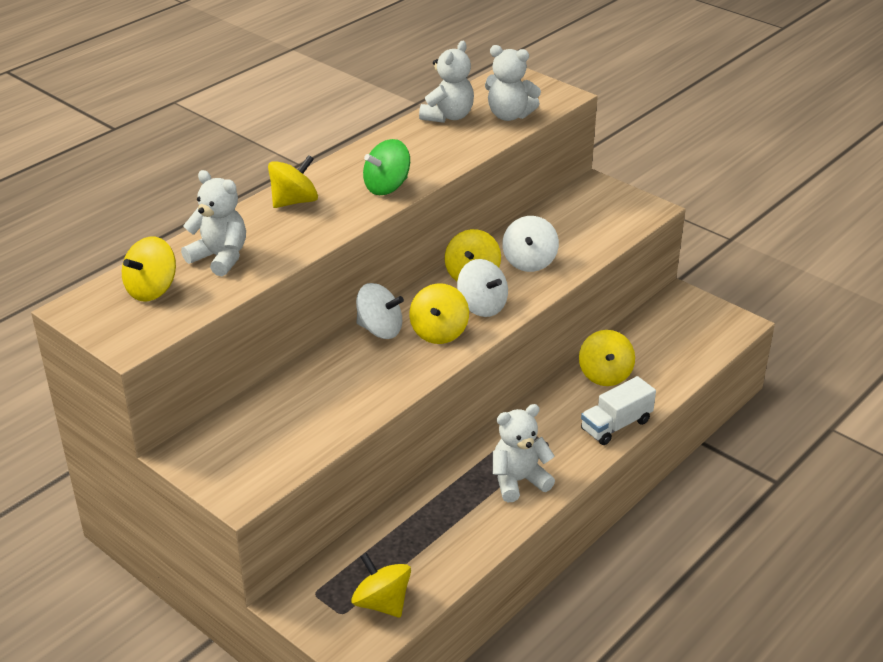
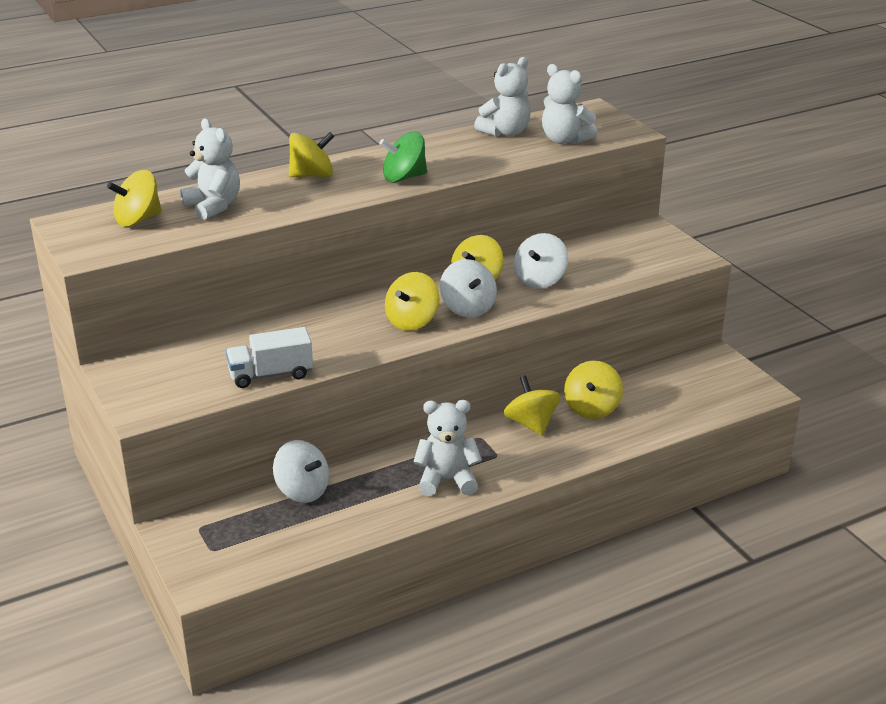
camera: 20 degrees right, 5 degrees down
yellow spinning top [351,553,411,618] -> yellow spinning top moved to [504,375,561,436]
white spinning top [356,283,404,339] -> white spinning top moved to [273,440,329,503]
white truck [581,376,656,445] -> white truck moved to [226,327,313,388]

